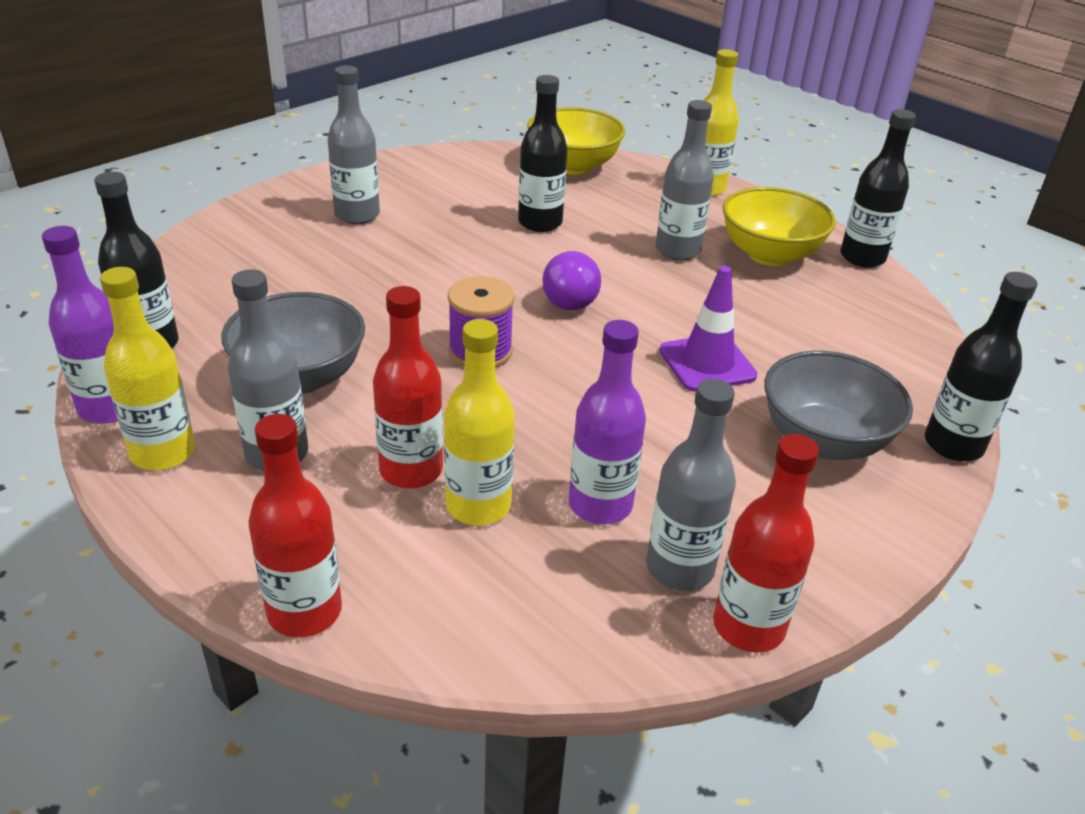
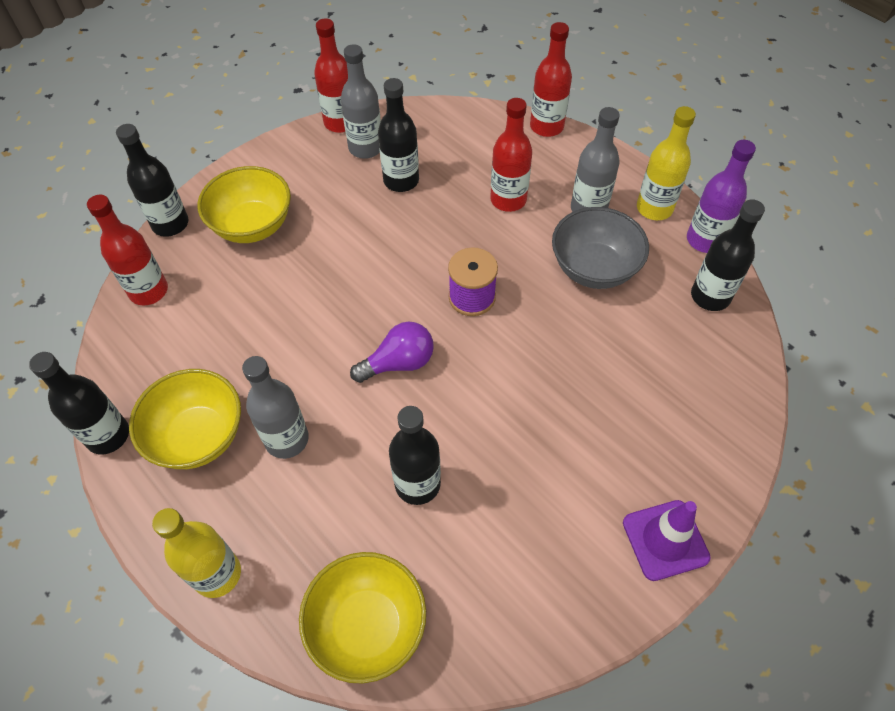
camera: 175 degrees left, 20 degrees up
grey bottle [327,65,380,224] -> none
yellow bottle [444,319,515,525] -> none
purple light bulb [543,251,601,310] -> purple light bulb turned 60 degrees clockwise [350,322,434,383]
purple bottle [569,320,646,524] -> black bottle [378,78,419,192]
purple traffic cone [660,266,757,392] -> purple traffic cone moved to [623,500,710,581]
grey bowl [764,351,913,460] -> yellow bowl [197,166,291,243]
none -> red bottle [87,195,168,306]

